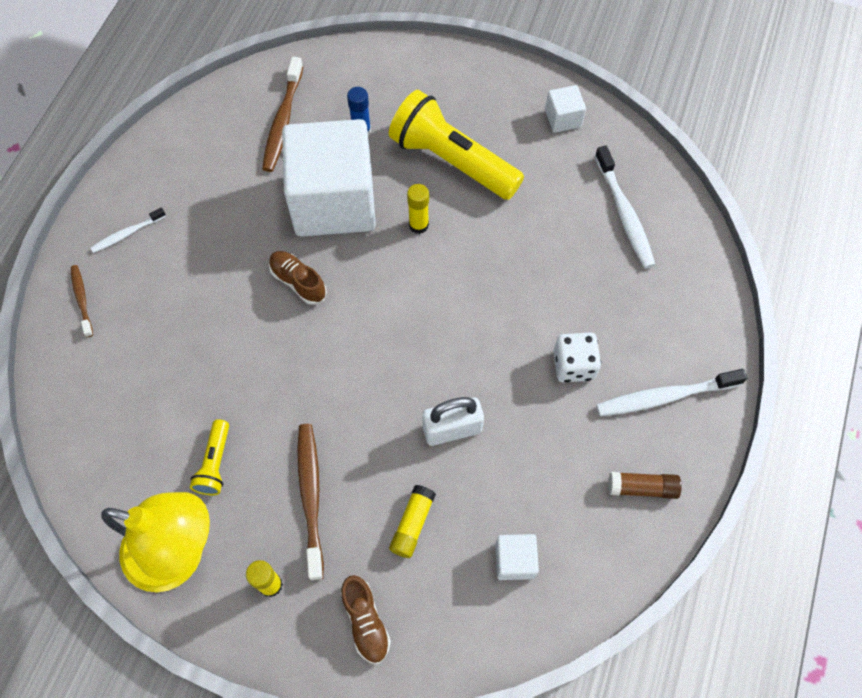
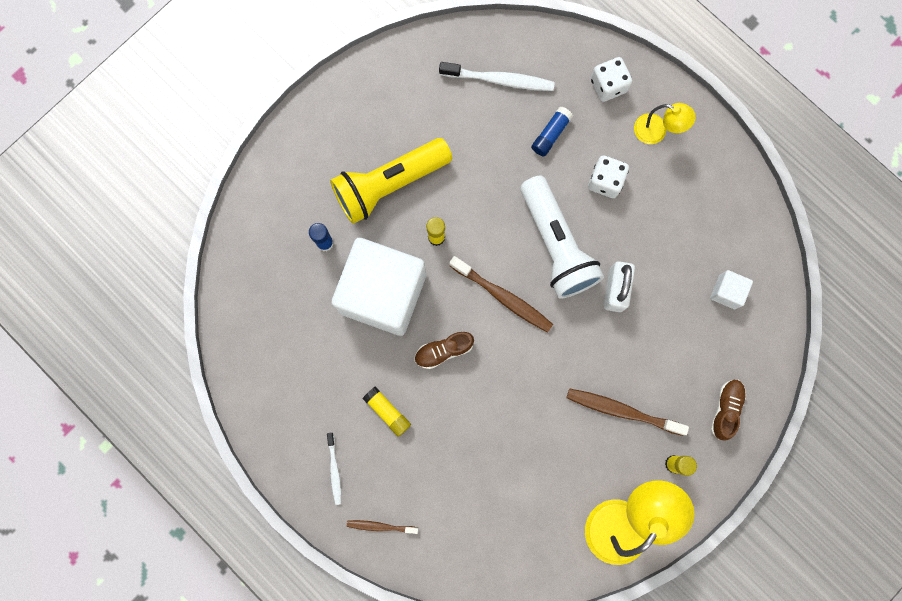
camera: 65 degrees left, 15 degrees up
yellow flashlight [190,419,229,495] -> none
brown toothbrush [262,57,303,172] -> brown toothbrush moved to [449,256,553,333]
brown shoe [341,575,391,664] -> brown shoe turned 75 degrees counterclockwise [711,380,746,441]
yellow glue stick [389,485,436,558] -> yellow glue stick moved to [363,387,411,437]
white cube [545,85,586,133] -> none
white toothbrush [596,369,747,416] -> yellow lamp [634,103,696,144]
brown glue stick [608,472,682,499] -> none
none -> white flashlight [520,175,604,299]
none -> blue glue stick [531,106,573,157]
none -> white dice [591,57,632,102]

